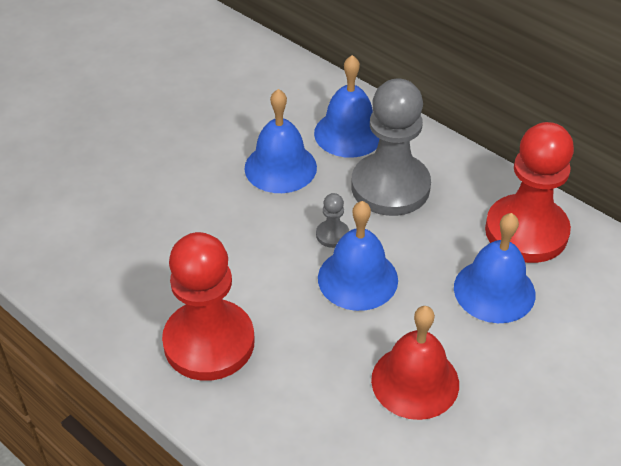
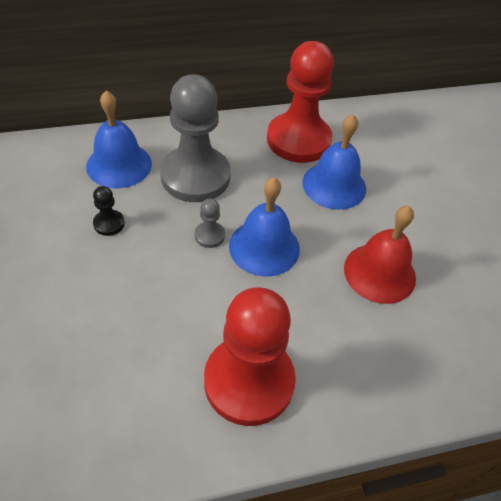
camera: 60 degrees left, 5 degrees up
blue bell [244,89,317,193] -> black pawn [93,186,125,236]

